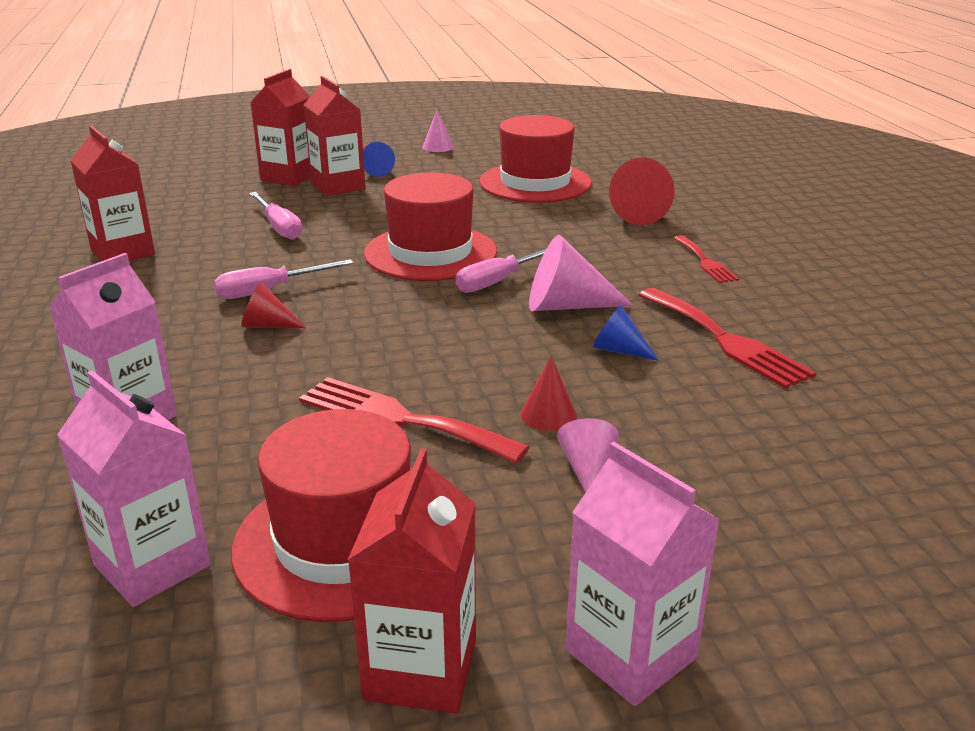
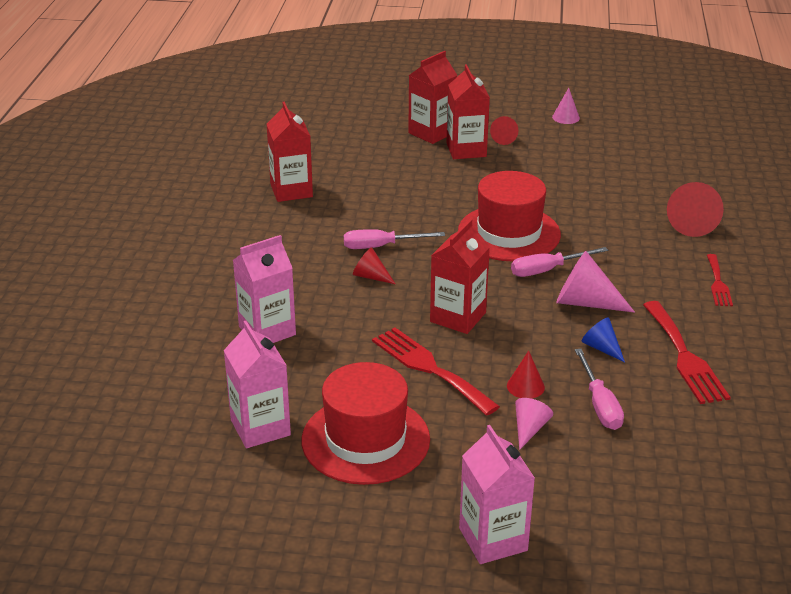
camera: 20 degrees right, 5 degrees up
pink screwdriver [249,192,302,240] -> pink screwdriver moved to [575,349,624,430]
red carton [348,448,476,714] -> red carton moved to [430,219,490,334]
blue cone [363,142,395,177] -> red cone [490,116,519,145]
red hat [479,115,592,203] -> none

